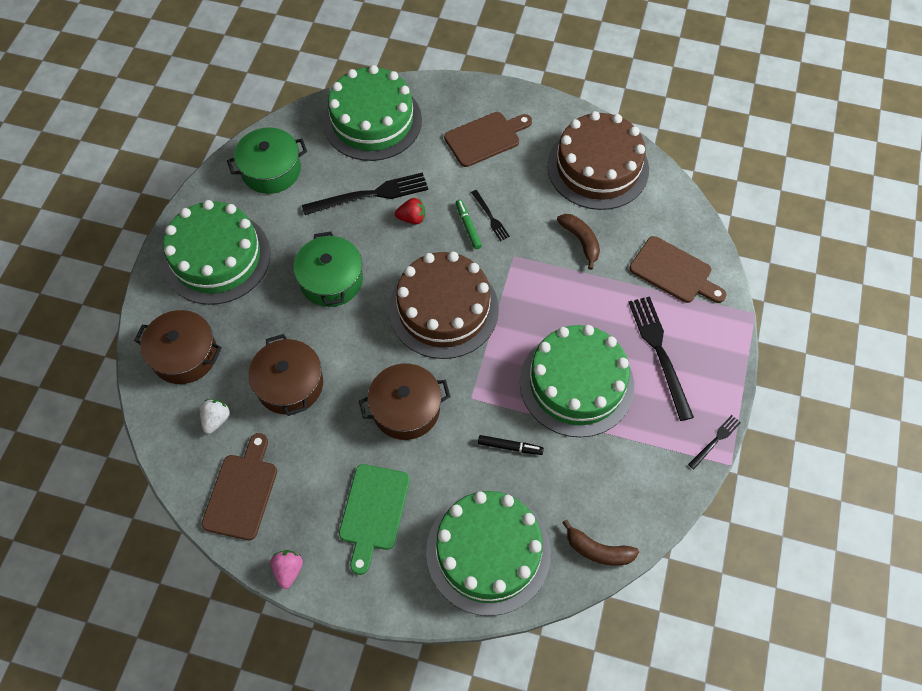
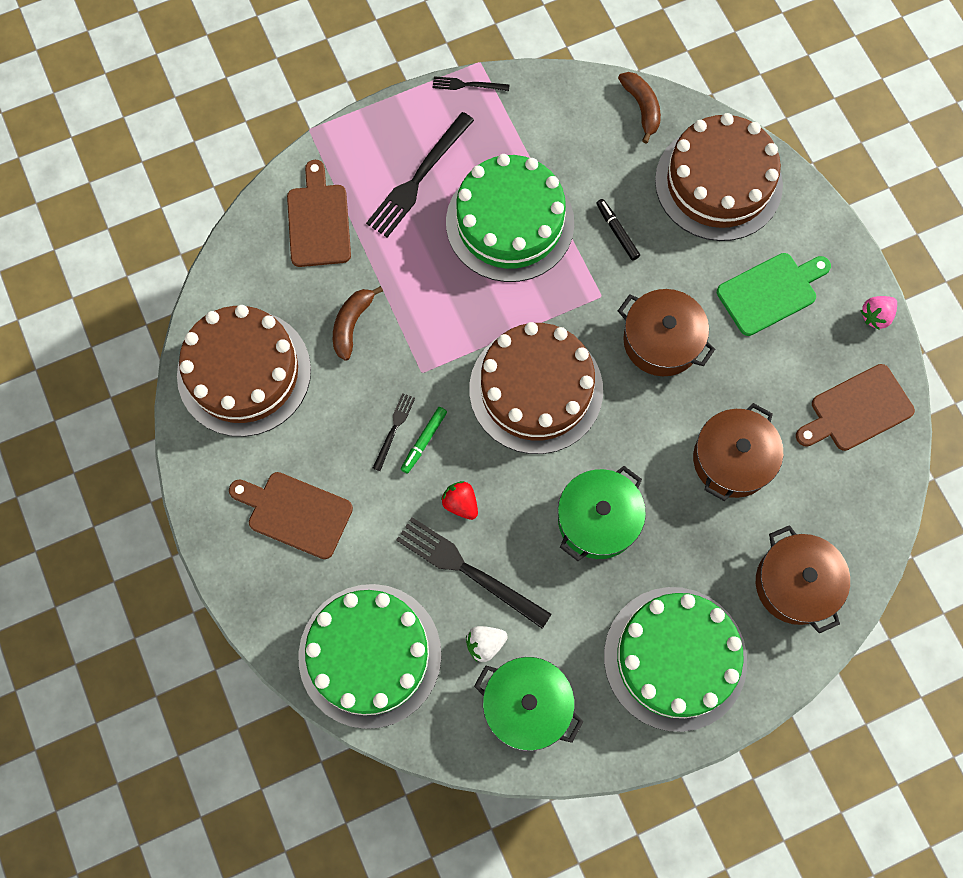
camera: 130 degrees left, 10 degrees up
white strawberry [200,399,230,434] -> white strawberry moved to [466,626,508,662]
green cake [426,491,551,616] -> brown cake [655,113,783,241]

